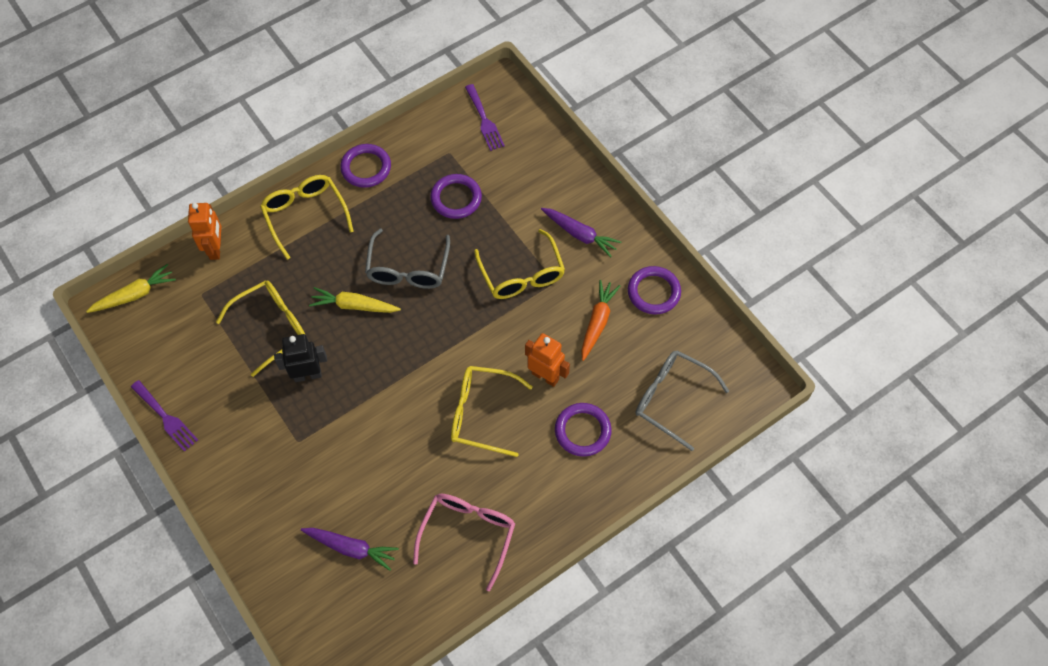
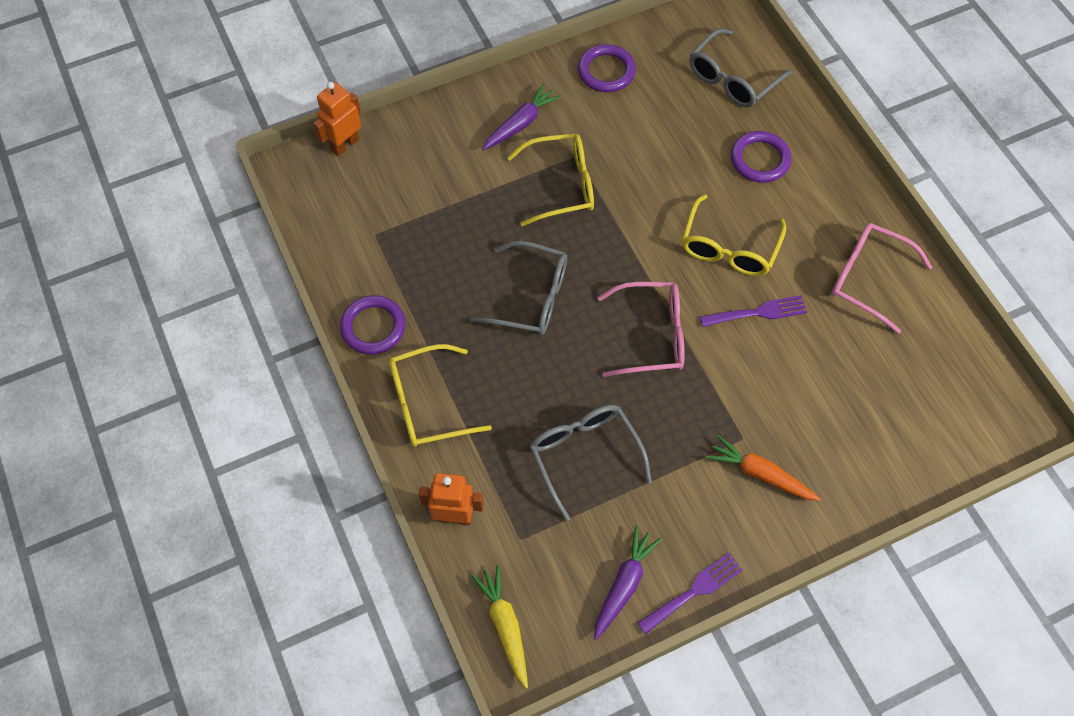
camera: 80 degrees left, 0 degrees up
yellow glasses [216,281,306,377] -> grey glasses [529,405,652,521]
black robot [274,334,327,382] -> none
purple carrot [301,528,399,571] -> purple carrot moved to [594,526,662,640]
yellow carrot [309,287,401,313] -> none
purple ring [430,174,482,219] -> none
purple fork [465,84,505,151] -> purple fork moved to [700,295,807,327]
orange robot [525,333,570,387] -> orange robot moved to [313,82,361,156]
orange carrot [581,280,620,361] -> orange carrot moved to [707,435,820,501]
none -> pink glasses [597,282,685,377]

